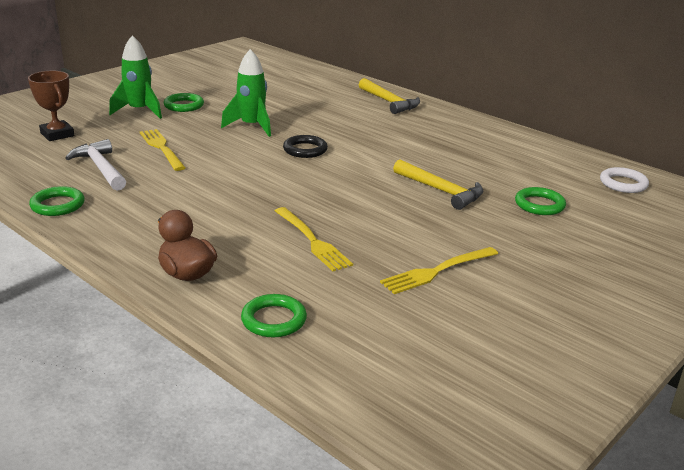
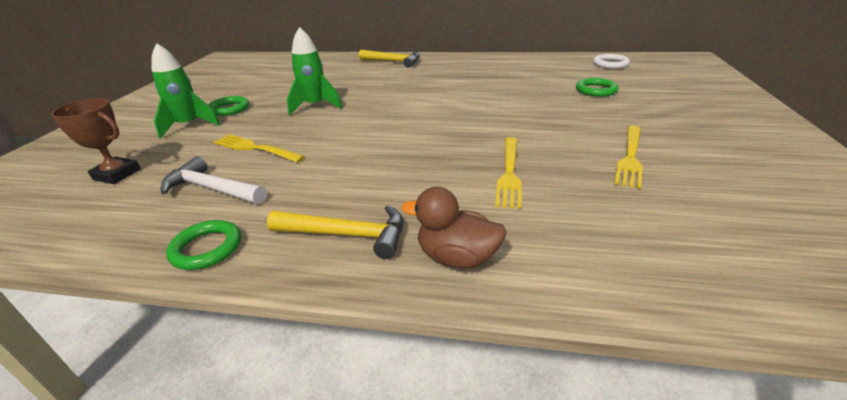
camera: 30 degrees left, 5 degrees up
green ring [241,294,307,337] -> none
yellow fork [275,207,353,271] -> yellow fork turned 75 degrees clockwise [495,137,522,209]
black ring [283,135,328,158] -> none
yellow hammer [393,159,483,210] -> yellow hammer moved to [267,205,403,259]

